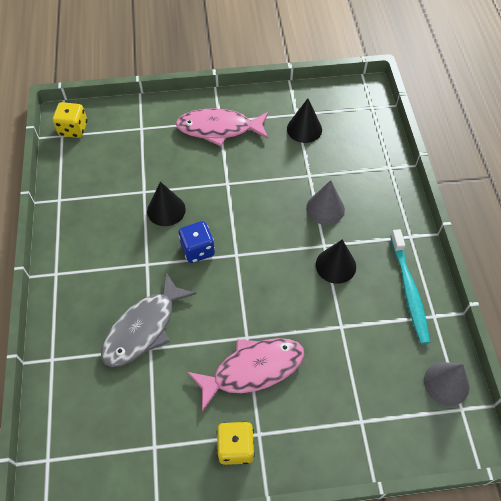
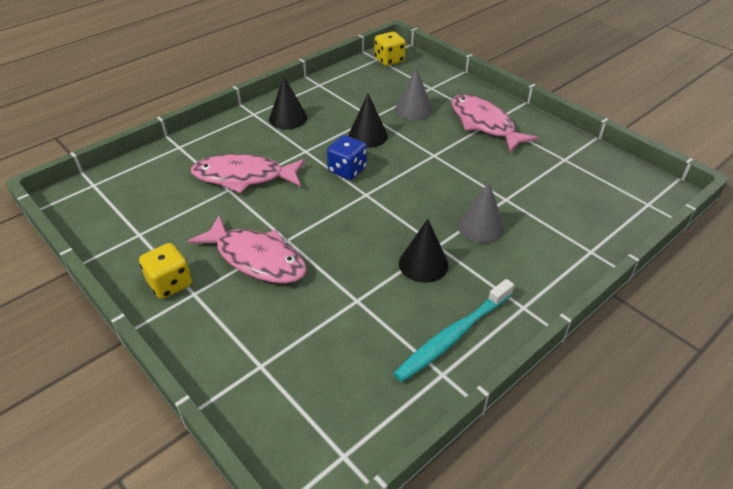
camera: 55 degrees right, 15 degrees down
grey fish [101,272,196,367] -> pink fish [191,154,305,193]
black cone [287,98,322,143] -> black cone moved to [269,76,307,129]
grey cone [424,362,469,406] -> grey cone moved to [395,68,433,120]

